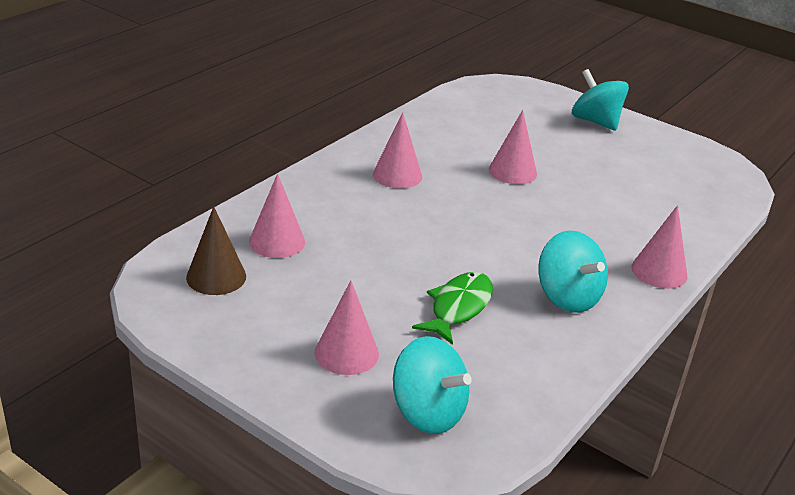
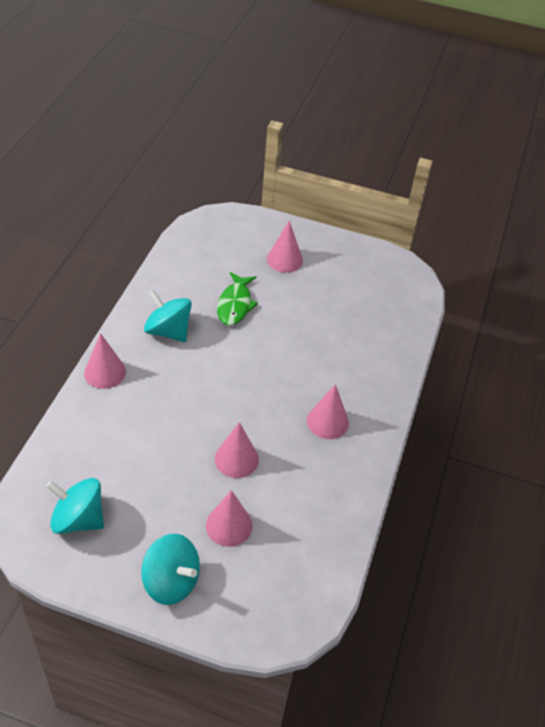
camera: 160 degrees right, 15 degrees up
brown cone [186,206,246,295] -> none
pink cone [249,173,305,258] -> pink cone moved to [206,490,253,547]
turquoise spinning top [393,336,472,434] -> turquoise spinning top moved to [46,478,104,534]

